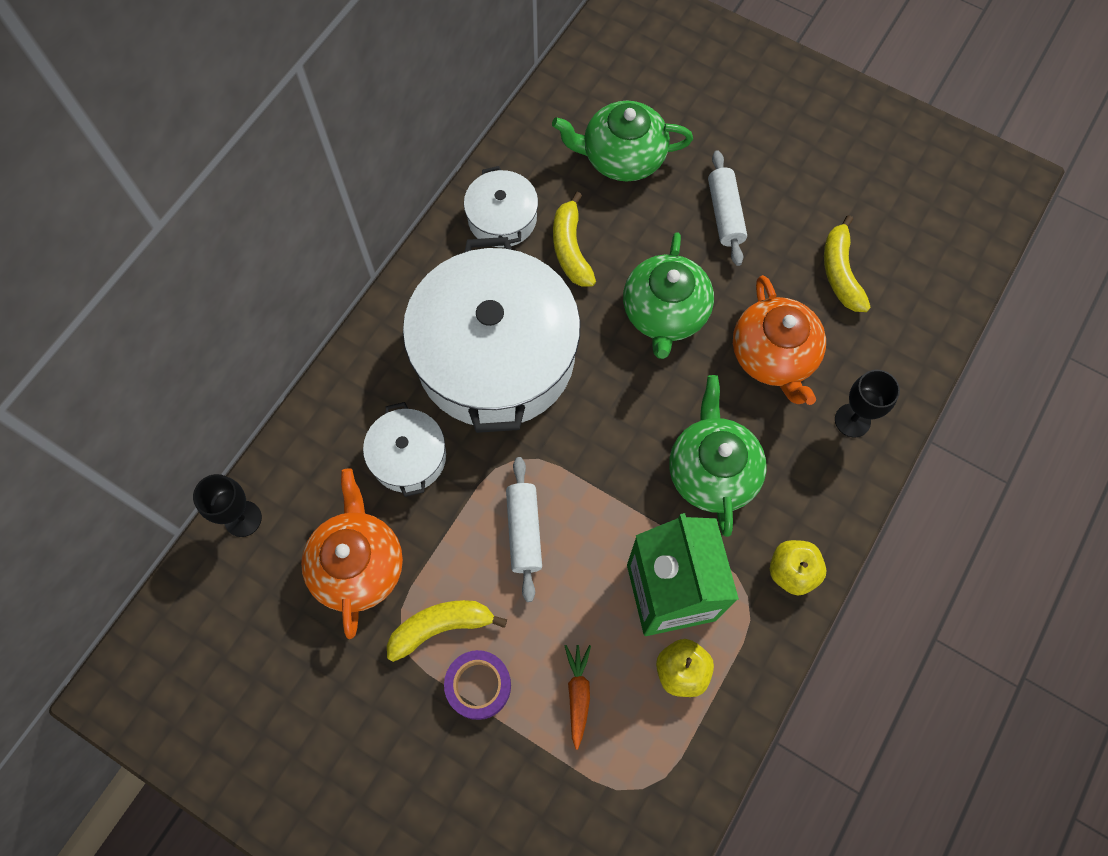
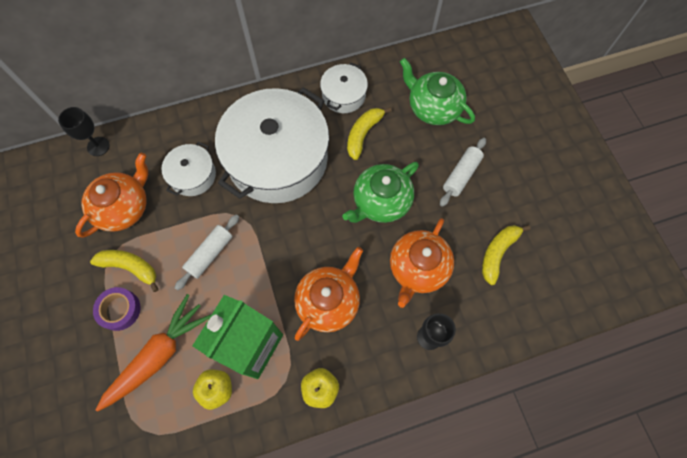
camera: 40 degrees right, 0 degrees up
orange carrot [565,645,591,750] -> orange carrot [95,294,211,412], size x2.05
green teapot [669,375,767,537] -> orange teapot [294,247,363,341]

